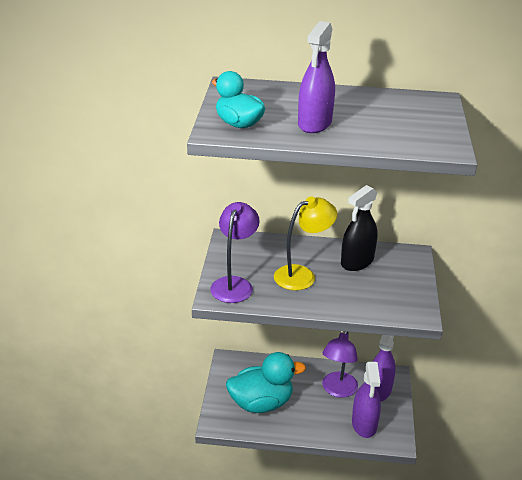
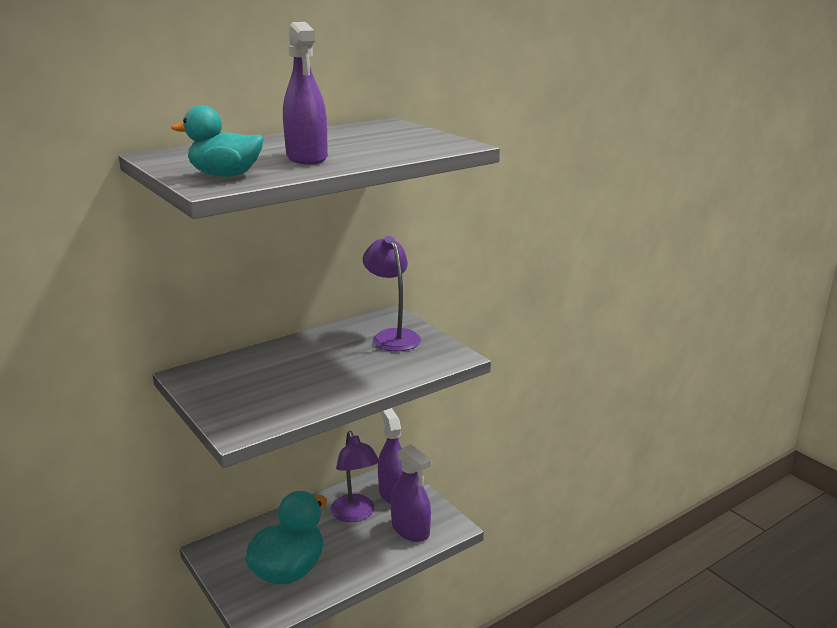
camera: 40 degrees left, 10 degrees down
purple lamp [210,202,259,303] -> purple lamp moved to [363,236,421,351]
yellow lamp [274,197,337,290] -> none
black spray bottle [341,185,378,271] -> none

